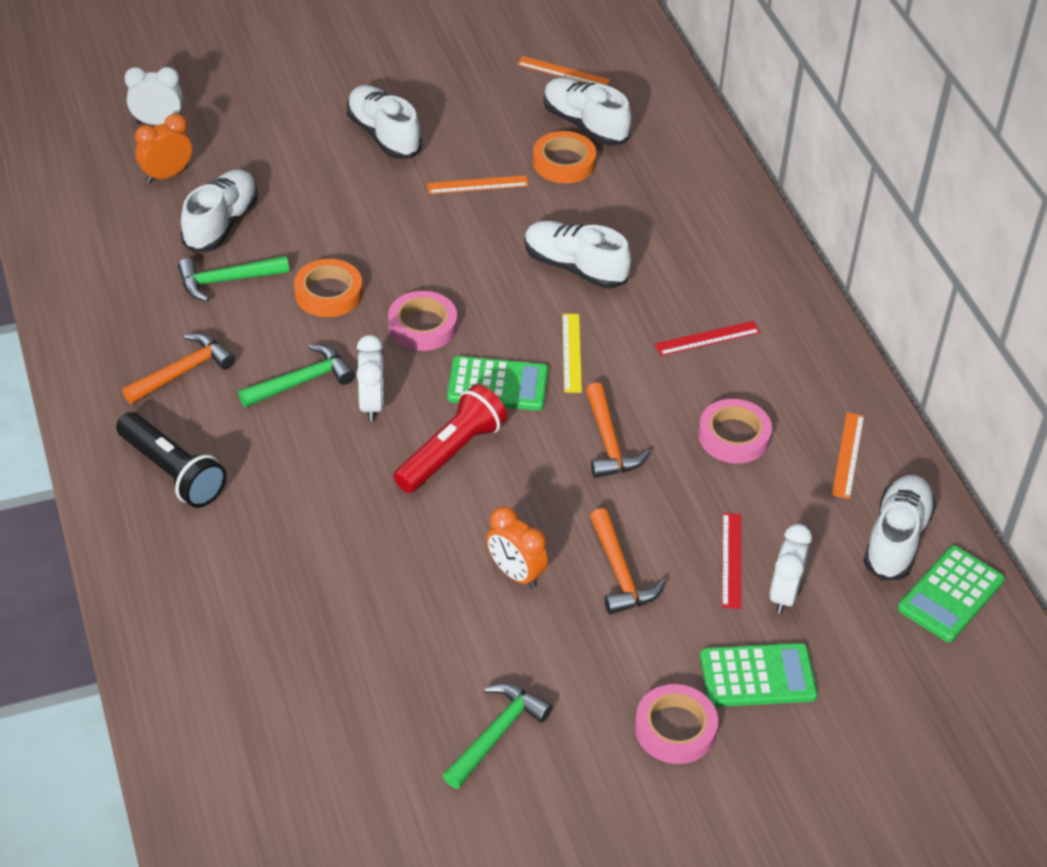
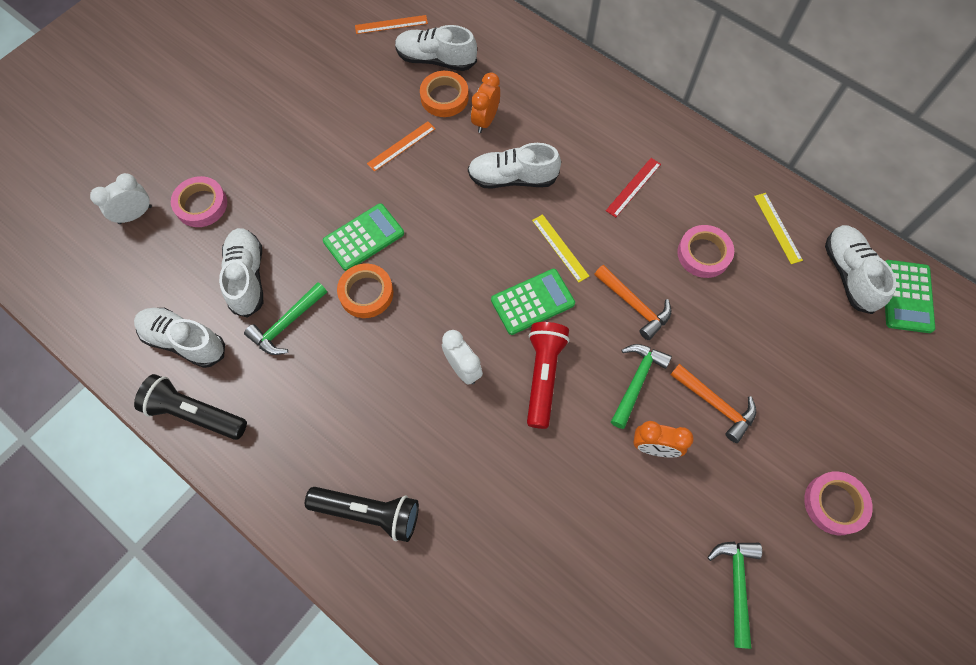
camera: 30 degrees left, 20 degrees up
orange hammer [122,333,235,404] -> none
orange clock [135,114,192,183] -> orange clock moved to [471,72,500,133]
green hammer [238,344,355,407] -> green hammer moved to [611,344,672,429]
white shoe [347,85,422,159] -> white shoe moved to [134,308,225,368]
pink tape [388,291,457,351] -> pink tape moved to [171,176,227,227]
green calculator [700,643,818,707] -> green calculator moved to [323,203,404,271]
red ruler [722,513,741,609] -> none
white clock [769,524,812,614] -> none
orange ruler [832,412,864,499] -> yellow ruler [754,193,803,264]
none -> black flashlight [134,374,247,440]

